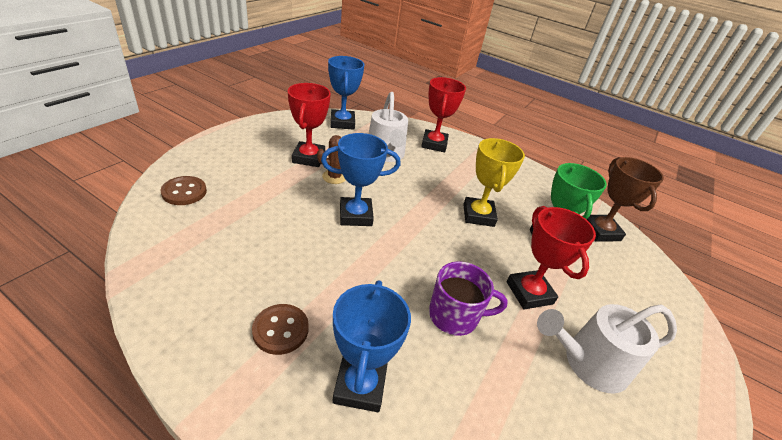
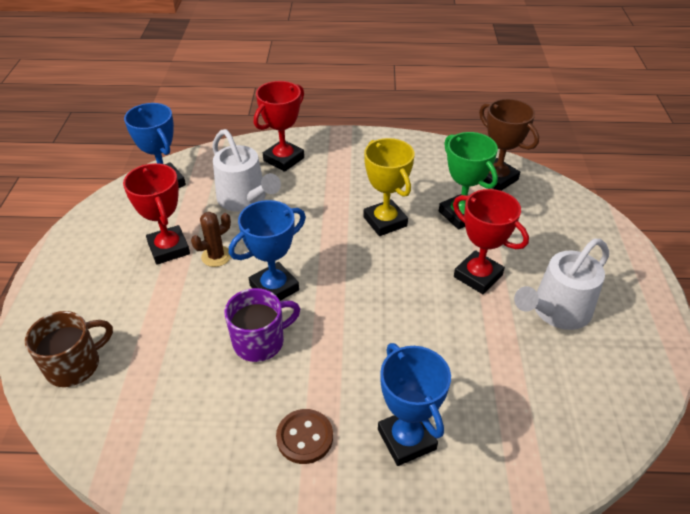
camera: 25 degrees left, 5 degrees up
brown button [161,176,207,205] -> brown mug [25,311,113,387]
red trophy [421,77,466,152] -> red trophy turned 60 degrees clockwise [254,81,304,172]
purple mug [429,261,508,336] -> purple mug moved to [224,288,300,362]

